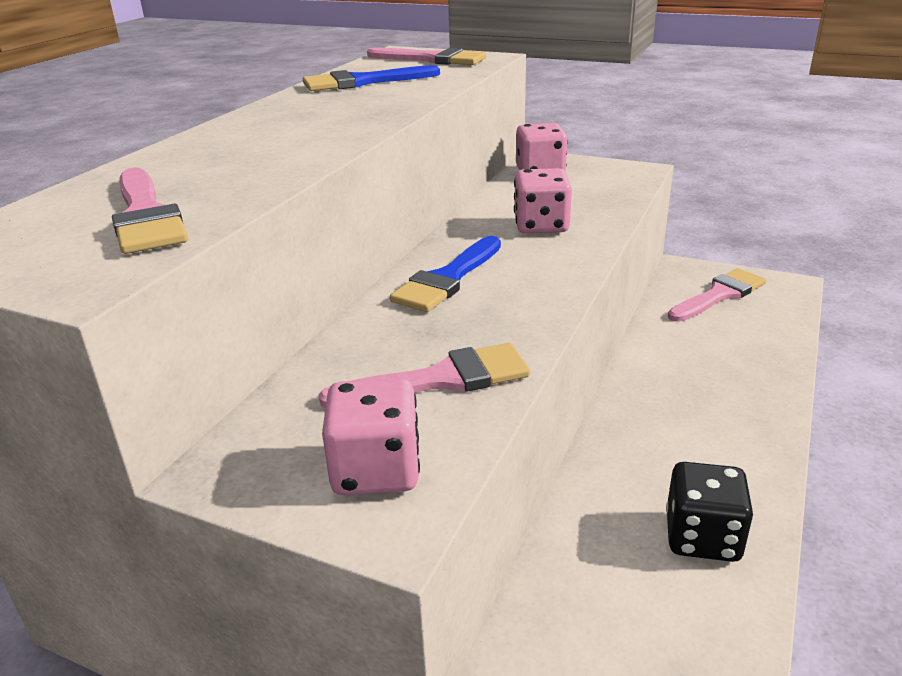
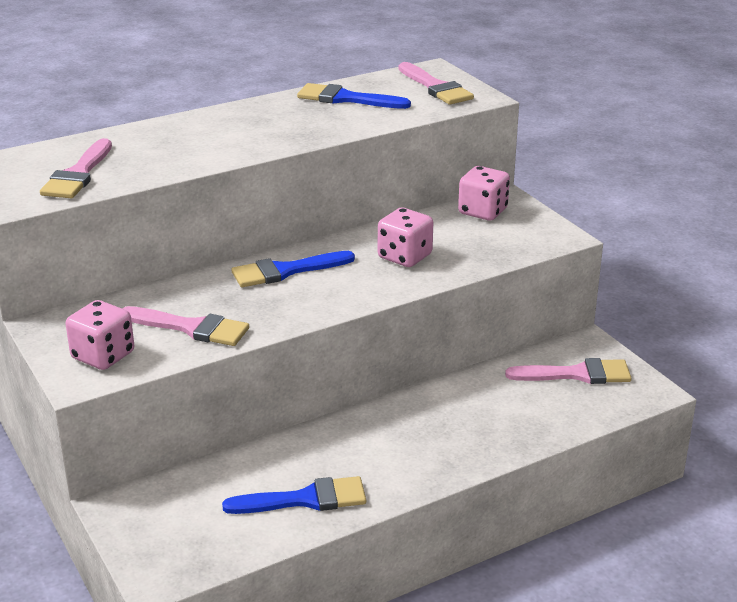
camera: 35 degrees right, 0 degrees up
black dice [666,462,754,562] -> blue brush [222,476,366,514]

